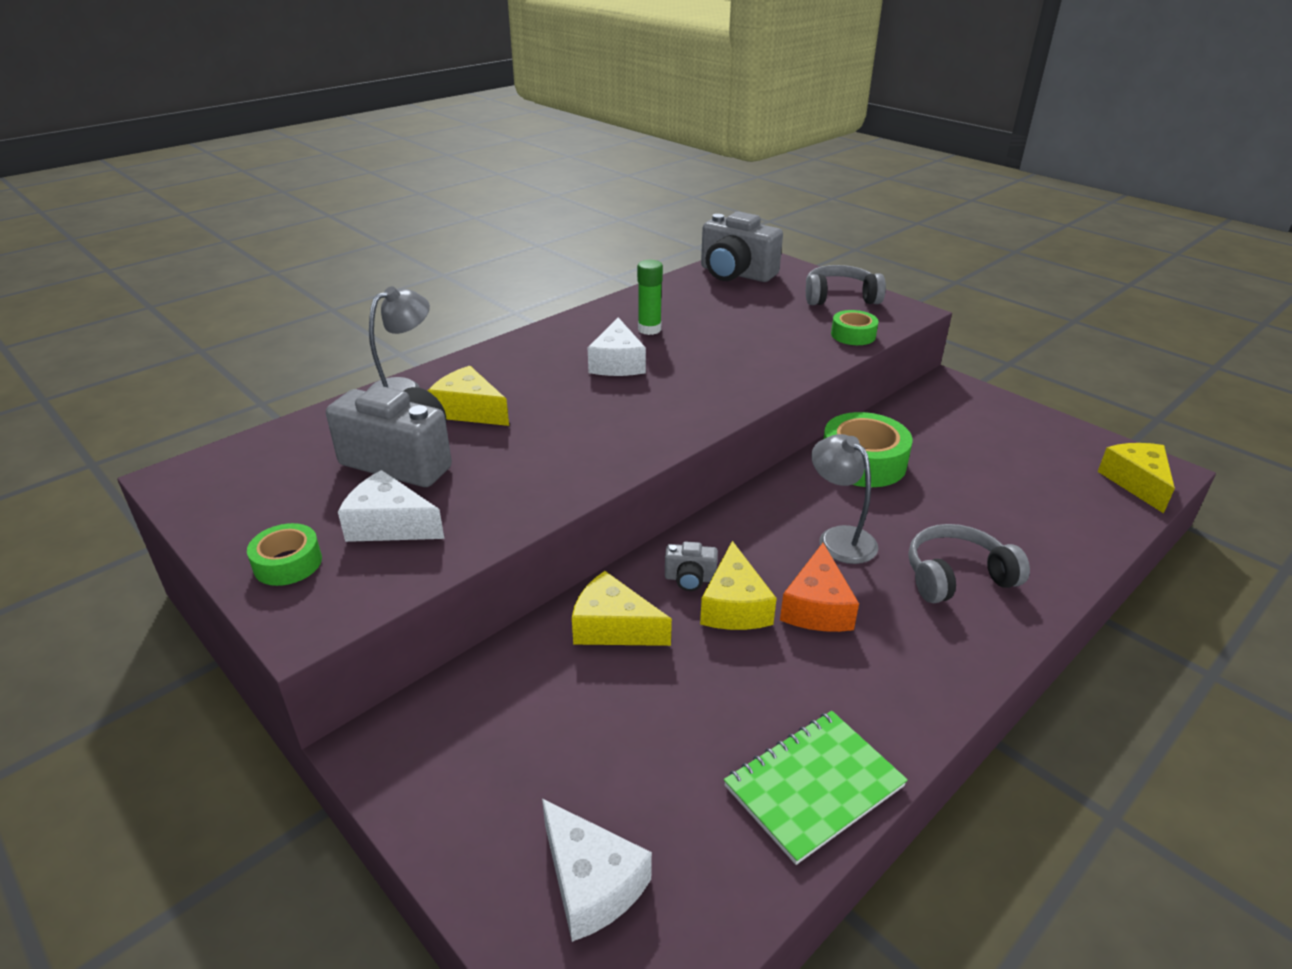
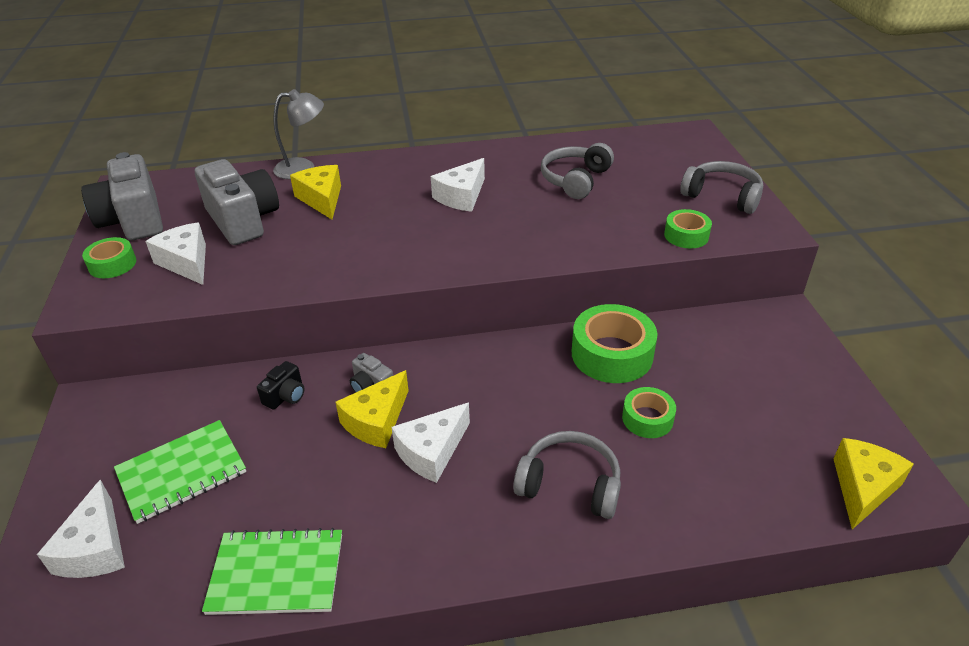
camera: 35 degrees right, 5 degrees up
yellow cheese [572,571,672,646] -> black camera [257,361,304,410]
green glue stick [637,260,663,335] -> none
grey camera [701,211,783,282] -> grey camera moved to [81,152,163,240]
orange cheese [780,543,859,632] -> white cheese [392,403,470,483]
grey lamp [811,434,878,564] -> none
none -> green notebook [114,420,246,524]
none -> grey headphones [541,143,614,199]
none -> green tape [622,387,676,438]

